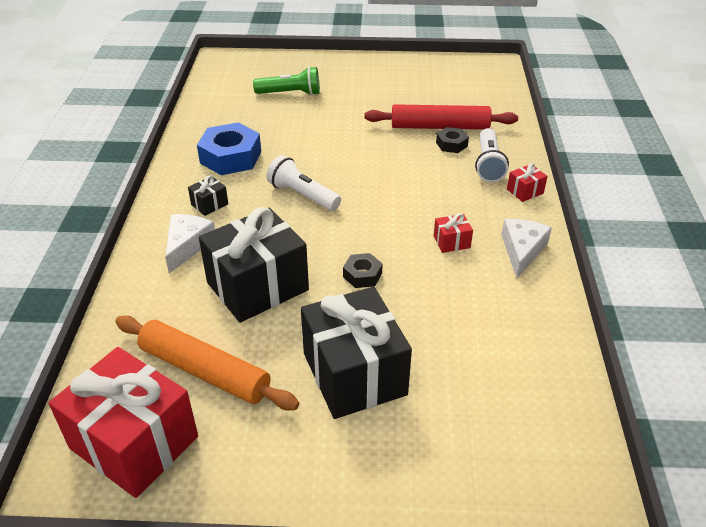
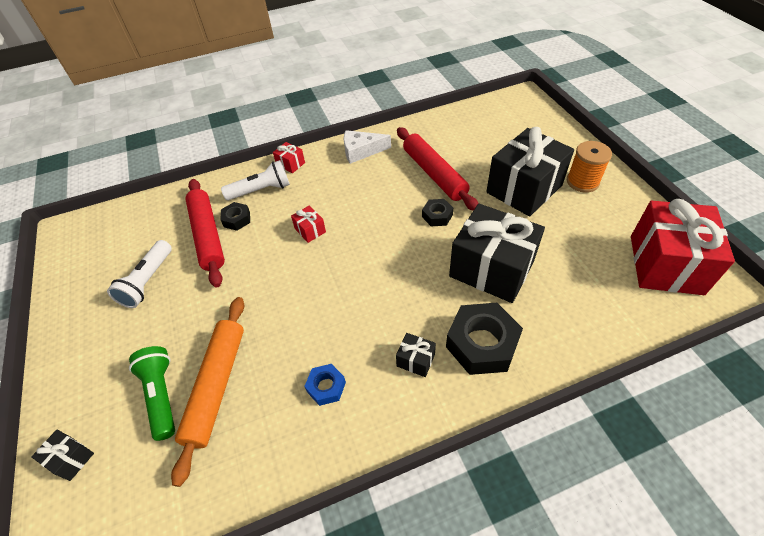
camera: 110 degrees left, 10 degrees up
orange rolling pin [115,316,299,410] -> orange rolling pin moved to [171,297,244,487]
white cheese [165,214,215,273] -> black nut [446,303,523,375]
blue nut [197,122,261,175] -> blue nut [304,364,346,406], size x0.52
white flashlight [266,155,341,211] -> white flashlight moved to [107,240,172,308]
red gift [434,213,473,253] -> red gift moved to [291,205,326,243]
none -> black gift [31,430,94,481]
none -> red rolling pin [397,127,478,211]
none -> orange spool [567,141,612,193]

